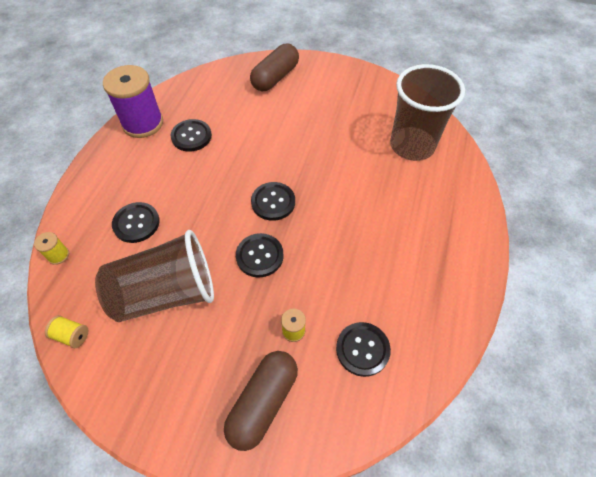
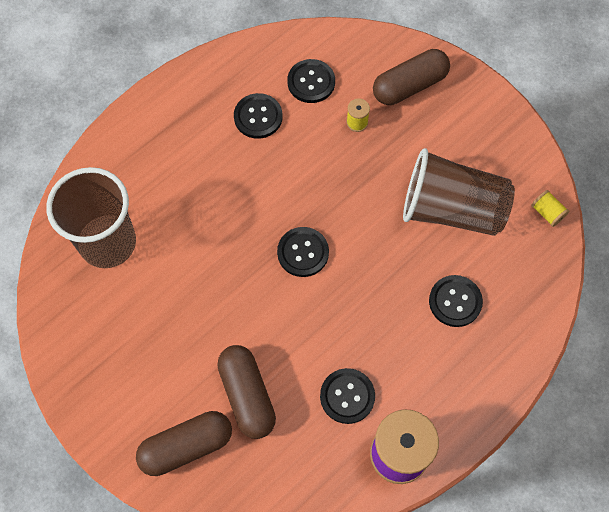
camera: 150 degrees left, 10 degrees up
yellow spool [34,232,69,265] -> none
black button [236,233,284,278] -> black button moved to [234,93,282,139]
none -> brown capsule [217,345,276,439]

